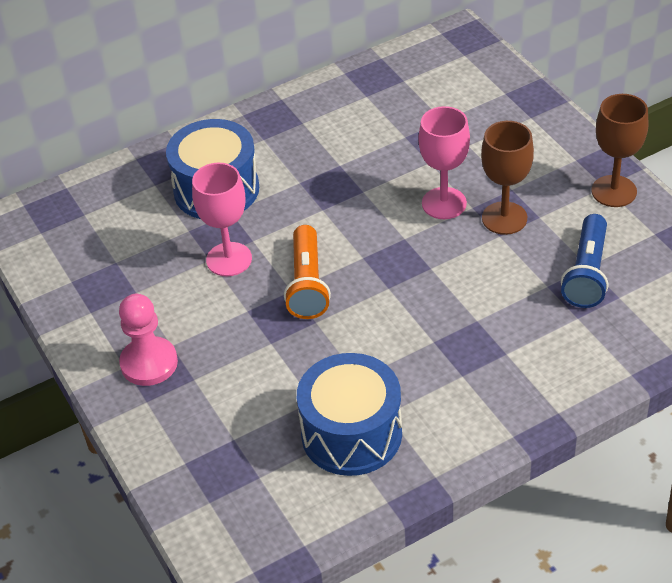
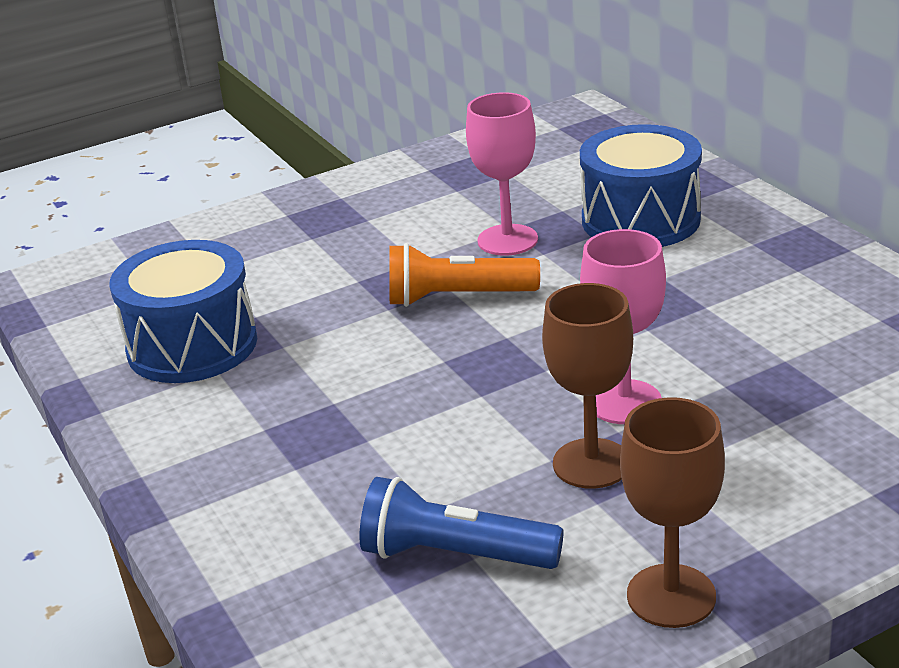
camera: 90 degrees right, 15 degrees down
pink pawn [119,294,178,386] -> none

